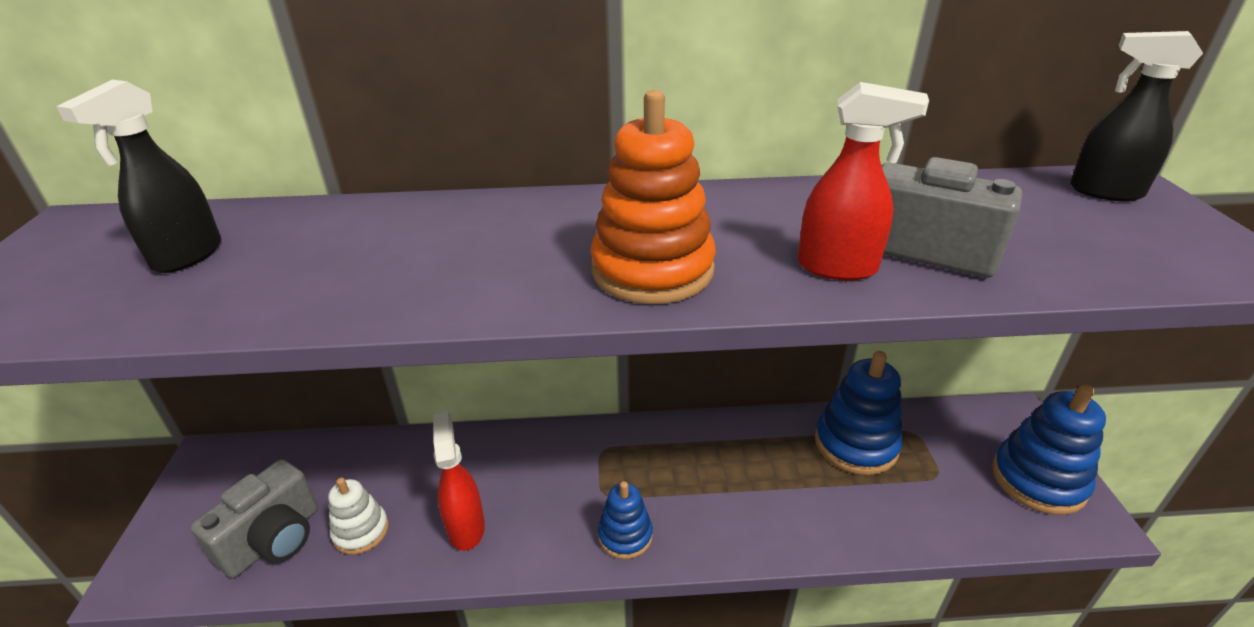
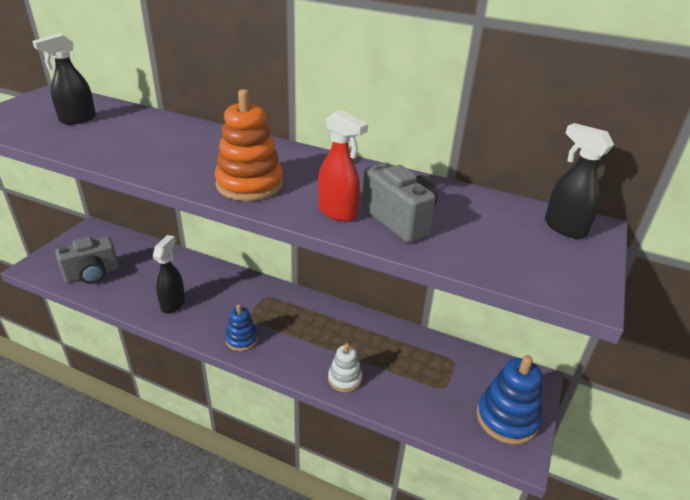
camera: 25 degrees right, 0 degrees up
white stacking toy [328,478,389,555] -> white stacking toy moved to [328,343,362,392]
red spray bottle [433,412,485,551] -> black spray bottle [153,235,185,314]
blue stacking toy [815,351,903,475] -> none

